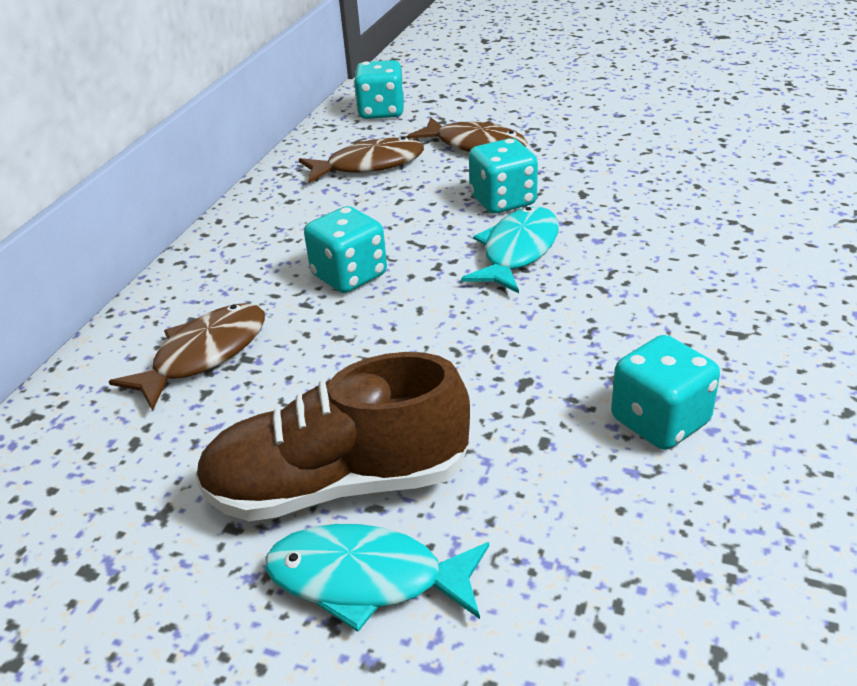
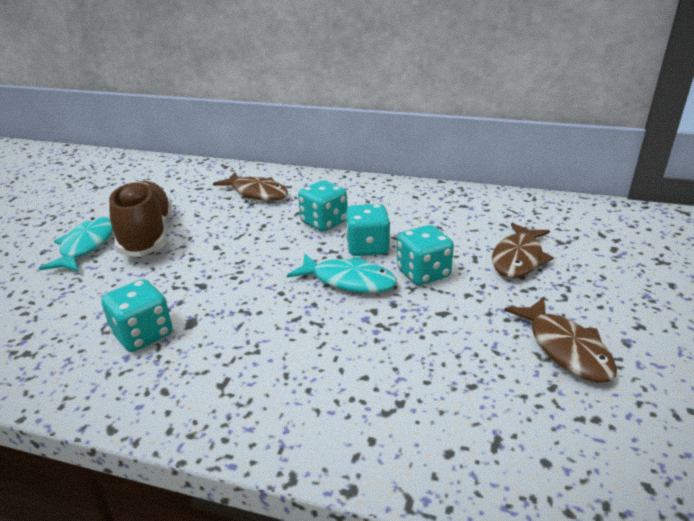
camera: 85 degrees right, 5 degrees down
brown fish [299,137,424,183] -> brown fish moved to [504,297,617,383]
turquoise dice [354,60,404,119] -> turquoise dice moved to [345,204,390,256]

